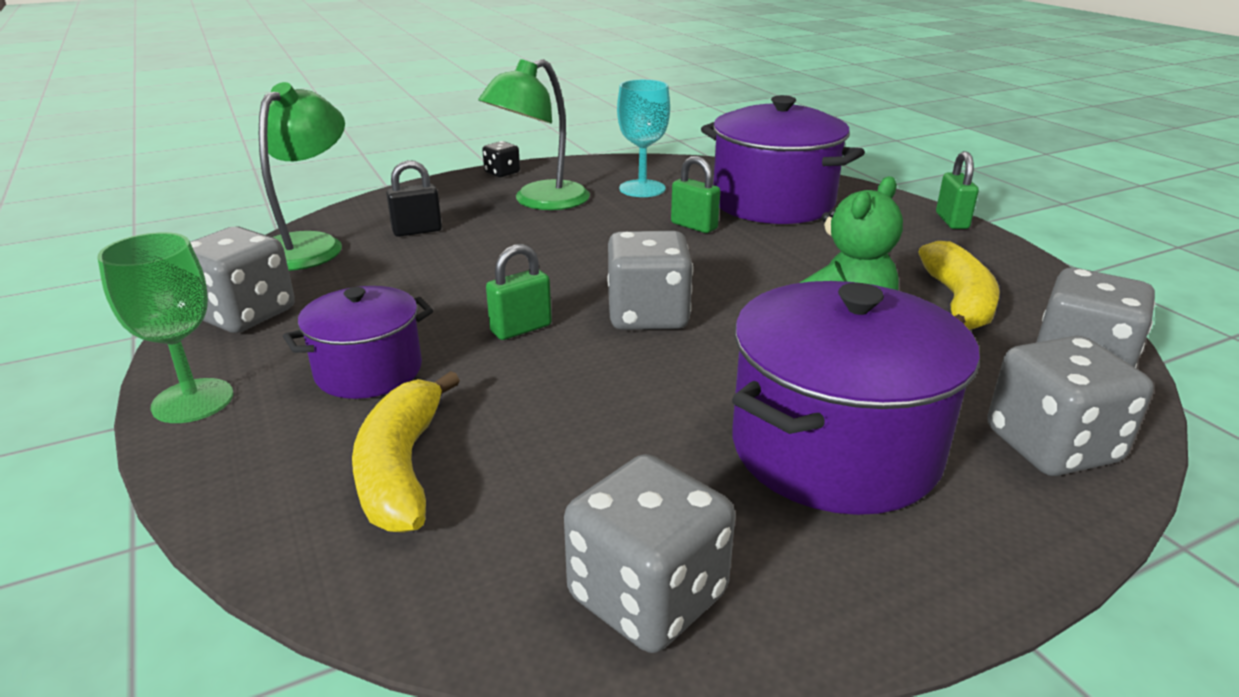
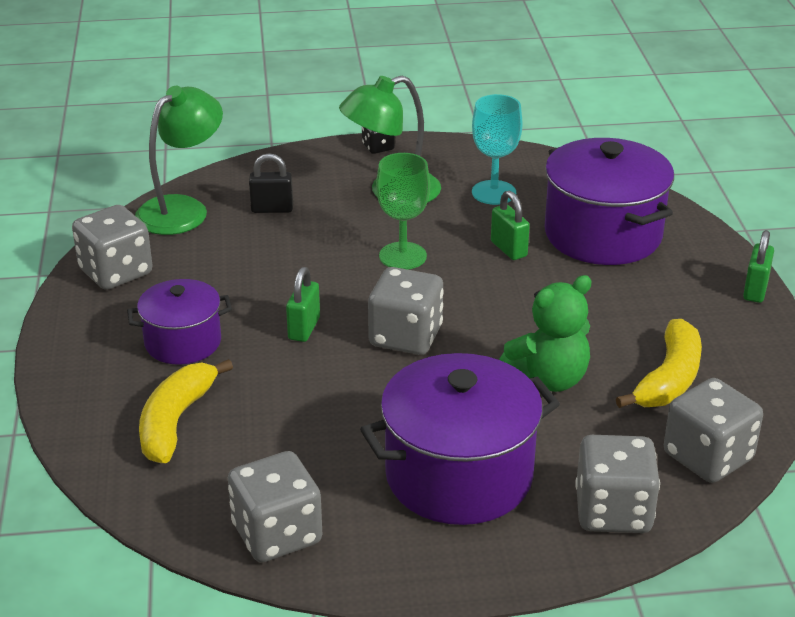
camera: 20 degrees right, 5 degrees up
green goblet [97,232,234,423] -> green goblet moved to [376,153,430,270]
green padlock [486,244,552,340] -> green padlock turned 60 degrees counterclockwise [286,267,320,342]

